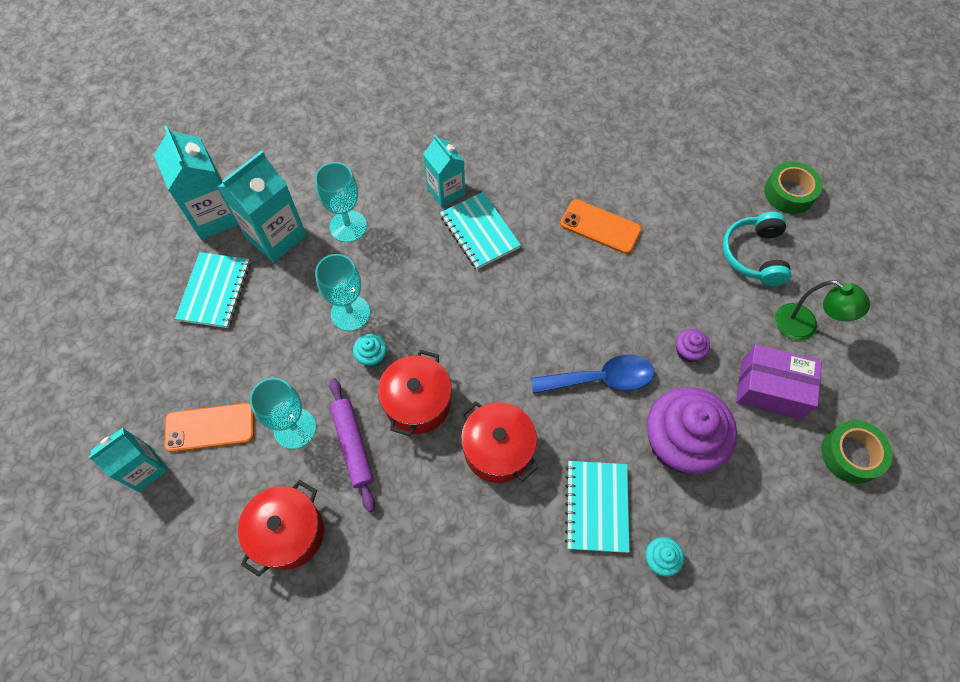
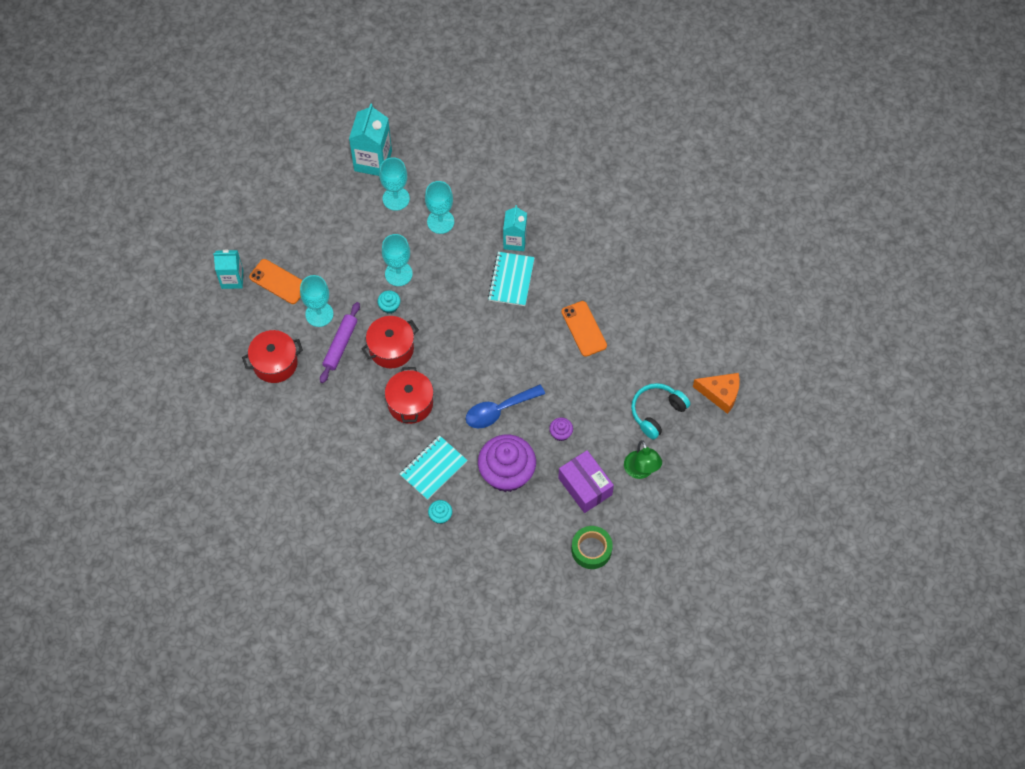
camera: 40 degrees right, 0 degrees up
turquoise notebook [175,252,250,328] -> none
turquoise carton [218,150,307,263] -> turquoise goblet [379,157,410,211]
blue spoon [531,355,654,394] -> blue spoon turned 120 degrees clockwise [466,384,545,428]
green tape [764,161,822,214] -> orange cheese [693,373,740,414]

